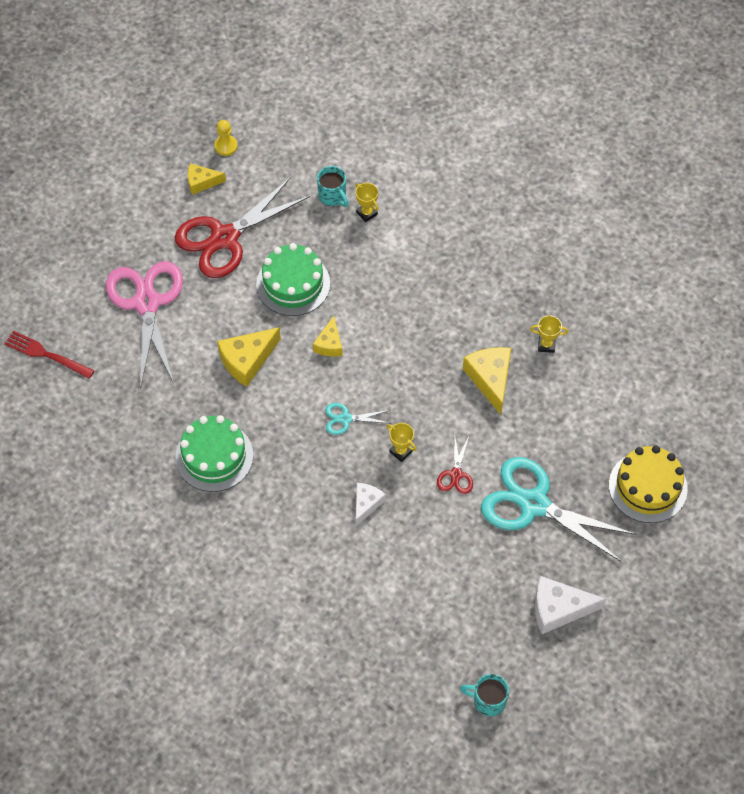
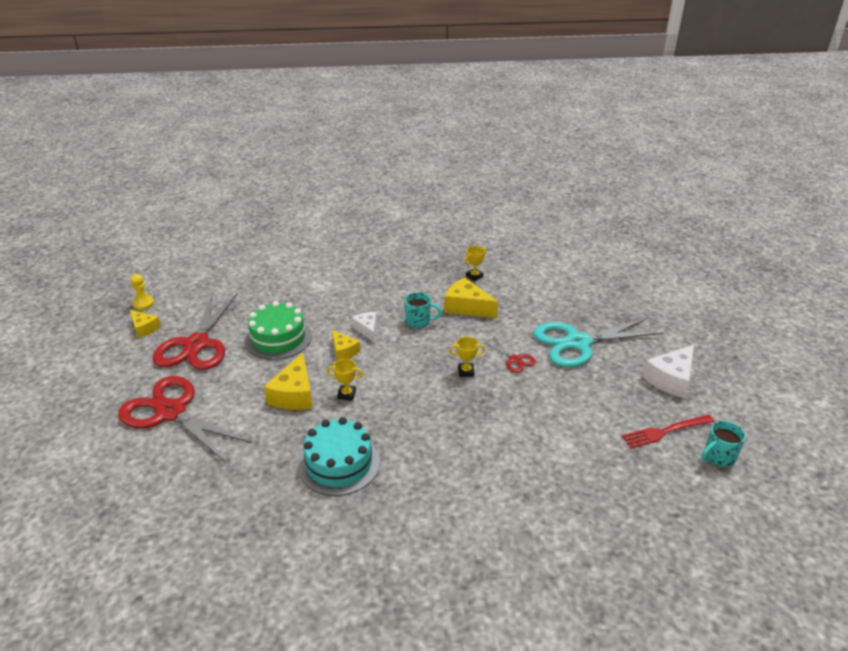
camera: 45 degrees left, 25 degrees down
red fork [4,331,95,379] -> red fork moved to [622,415,715,448]
pink scissors [106,261,183,388] -> red scissors [118,376,252,463]
green cake [175,415,253,492] -> turquoise cake [298,417,380,496]
yellow cheese [188,163,226,195] -> yellow cheese turned 90 degrees counterclockwise [130,310,161,338]
turquoise mug [317,166,349,207] -> turquoise mug moved to [405,292,442,328]
turquoise scissors [325,403,390,435] -> none
yellow trophy [355,183,379,222] -> yellow trophy moved to [327,359,363,401]
white cheese [356,483,386,526] -> white cheese moved to [352,312,377,342]
yellow cake [609,446,688,523] -> none

